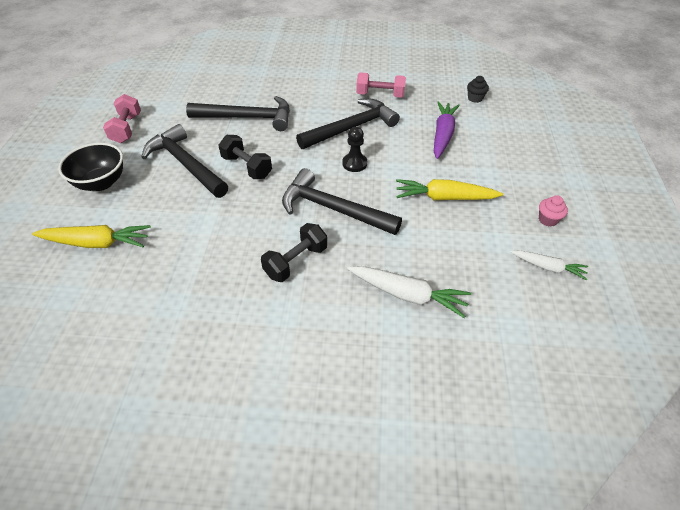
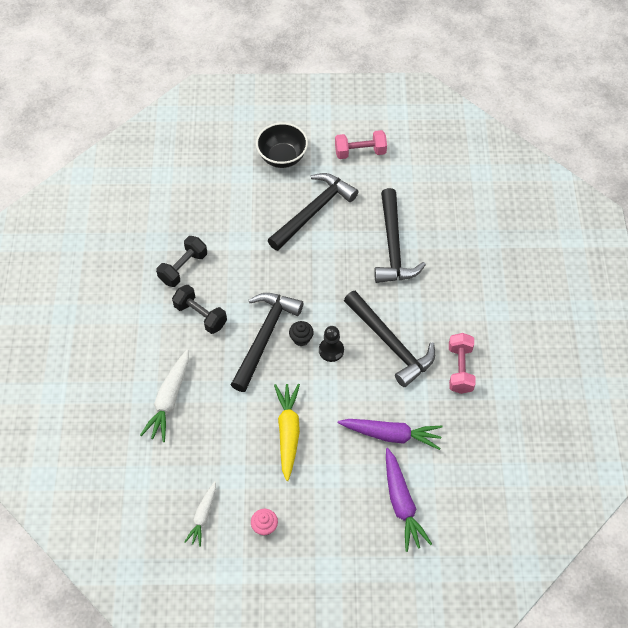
camera: 85 degrees right, 10 degrees up
yellow carrot [32,225,151,248] -> none
black dumbbell [218,135,272,179] -> black dumbbell moved to [156,236,207,287]
black cupcake [467,76,489,103] -> black cupcake moved to [289,321,314,346]
none -> purple carrot [386,448,432,552]

